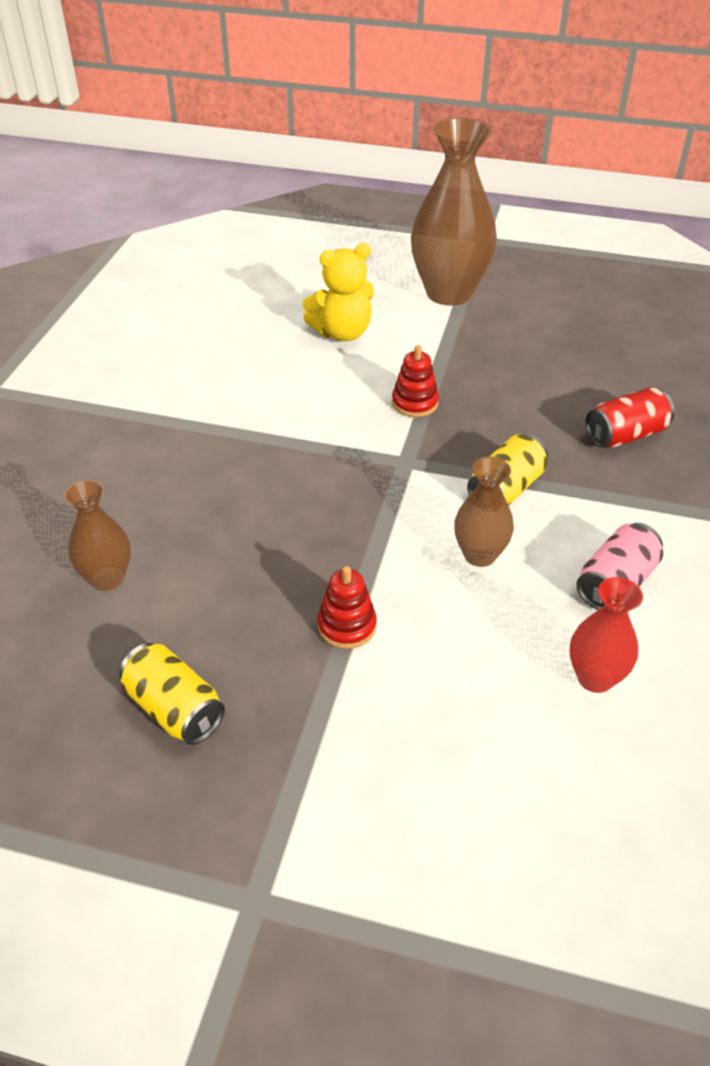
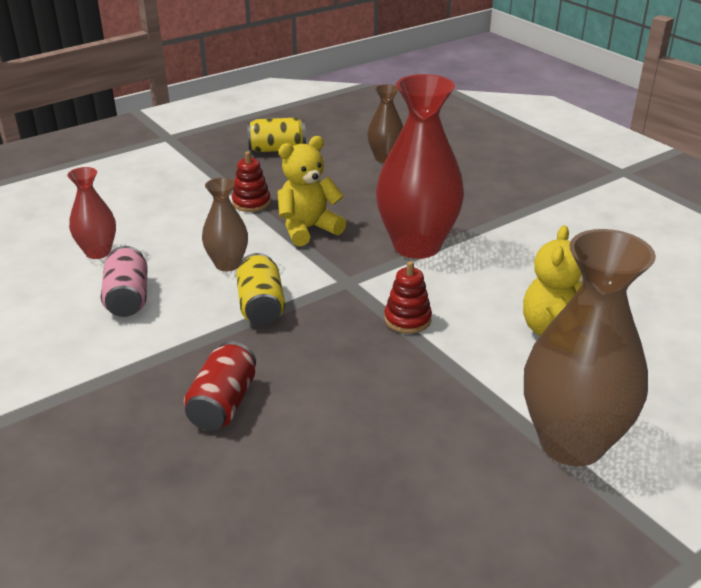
camera: 130 degrees right, 10 degrees down
none -> yellow teddy bear [277,136,346,247]
none -> red vase [376,74,464,259]

